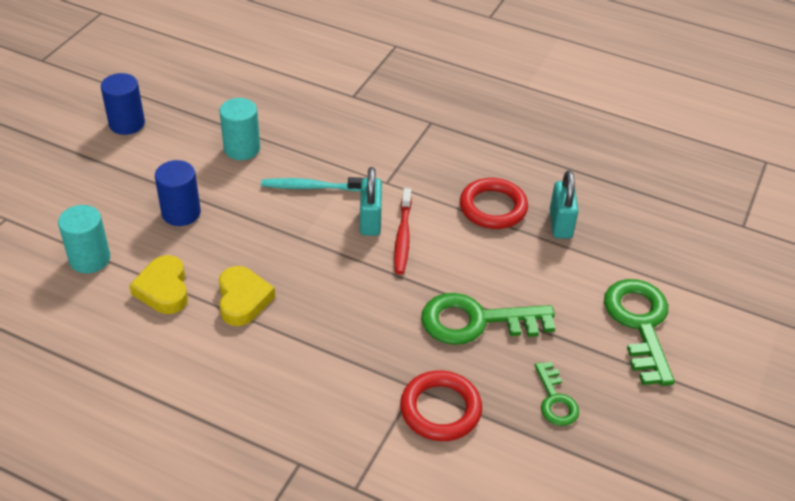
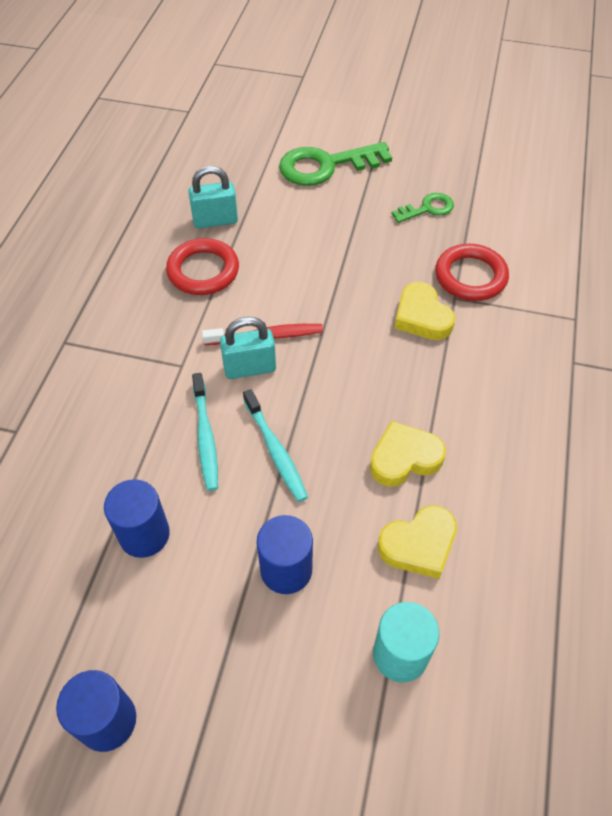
camera: 100 degrees left, 10 degrees up
turquoise cylinder [220,98,260,160] -> blue cylinder [104,479,170,558]
green key [421,293,555,345] -> none
none -> turquoise toothbrush [243,389,308,502]
none -> yellow heart [395,282,455,340]

